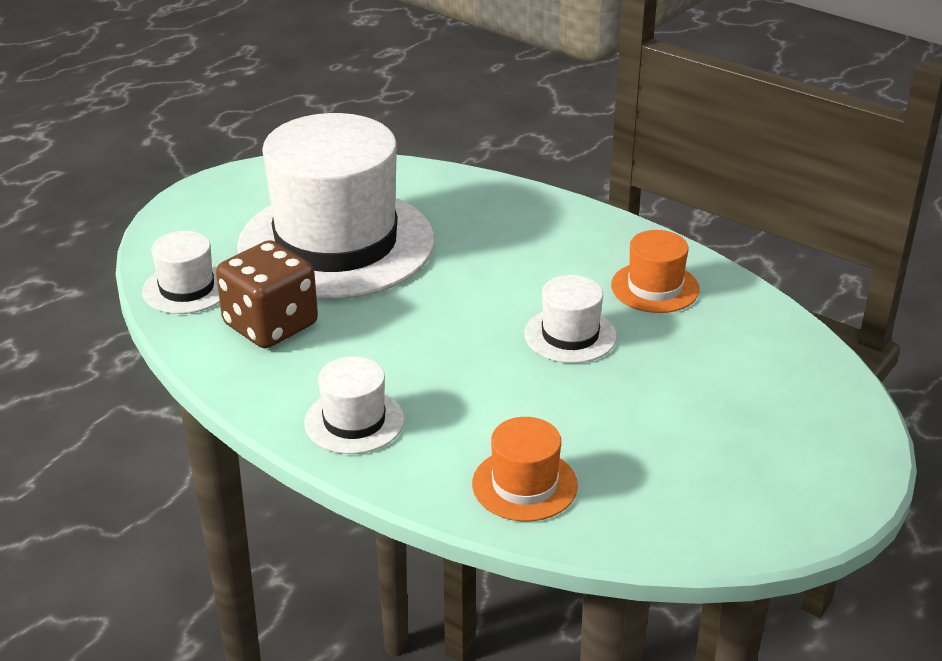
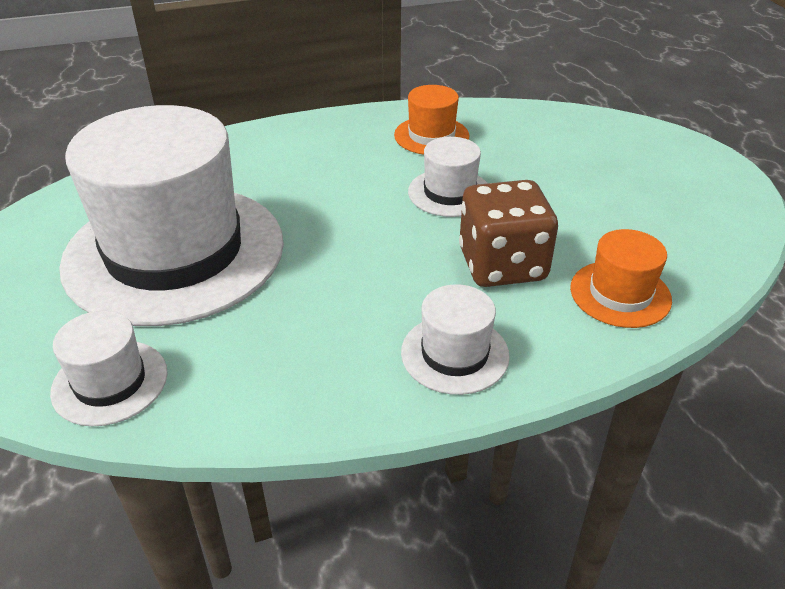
camera: 55 degrees left, 5 degrees up
brown dice [216,240,318,349] -> brown dice moved to [459,180,558,287]

